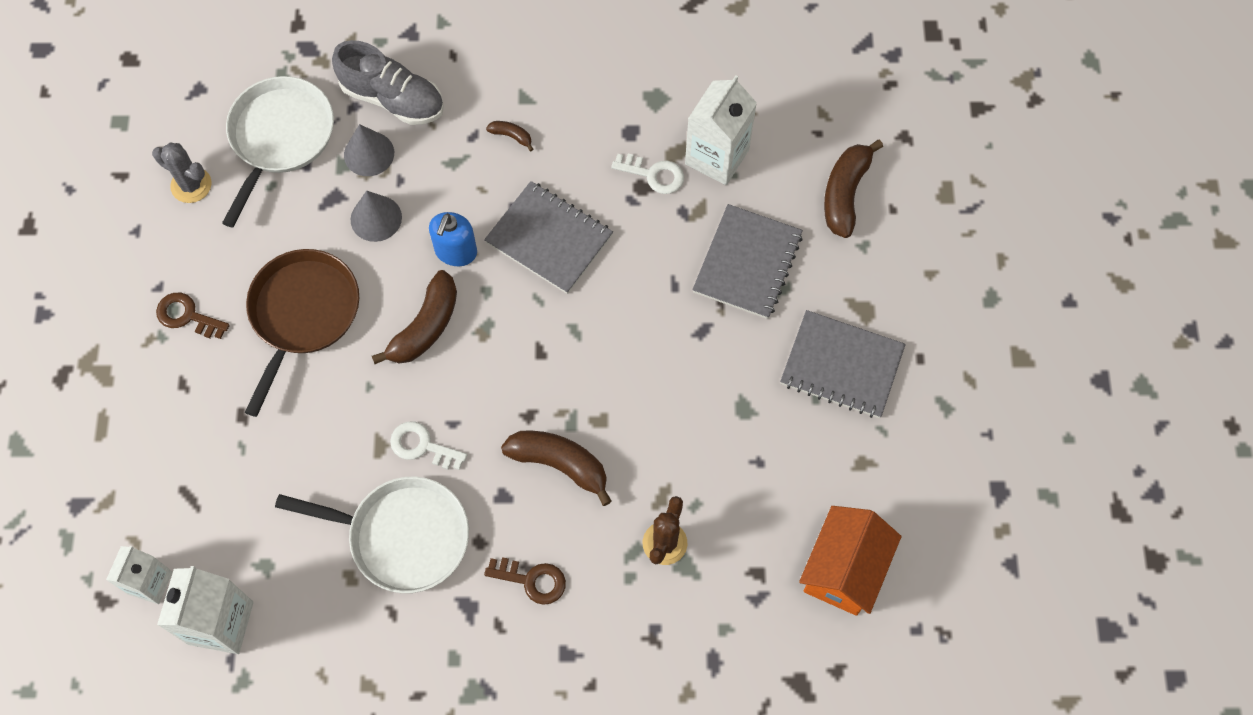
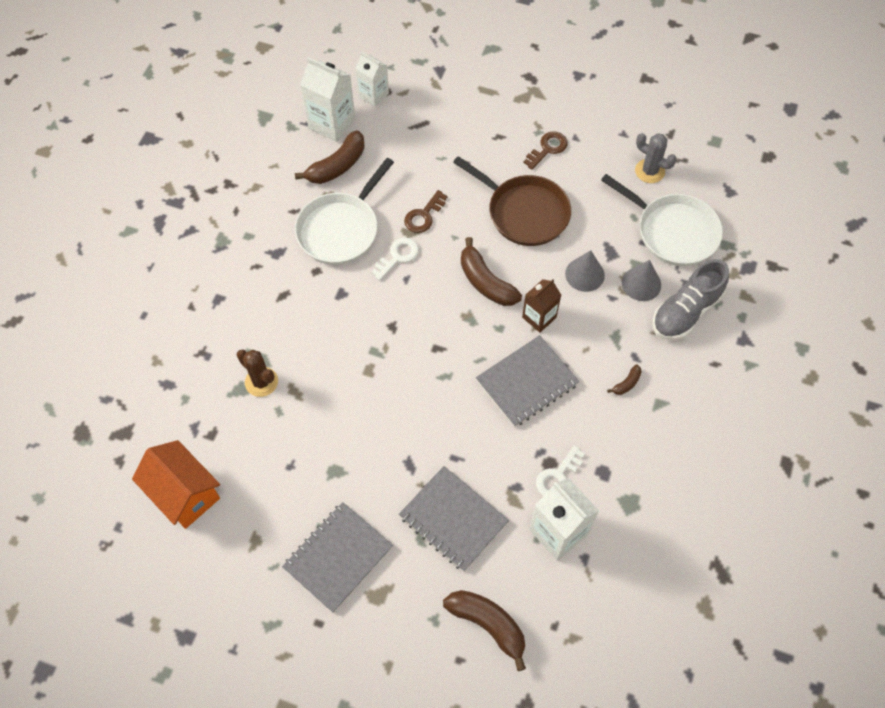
camera: 110 degrees right, 5 degrees down
grey cactus [152,142,212,203] -> grey cactus turned 75 degrees clockwise [635,133,677,183]
blue soap dispenser [429,212,477,266] -> brown carton [522,279,561,333]
brown key [484,557,566,605] -> brown key moved to [404,190,447,233]
brown banana [501,431,612,506] -> brown banana moved to [295,130,365,184]

